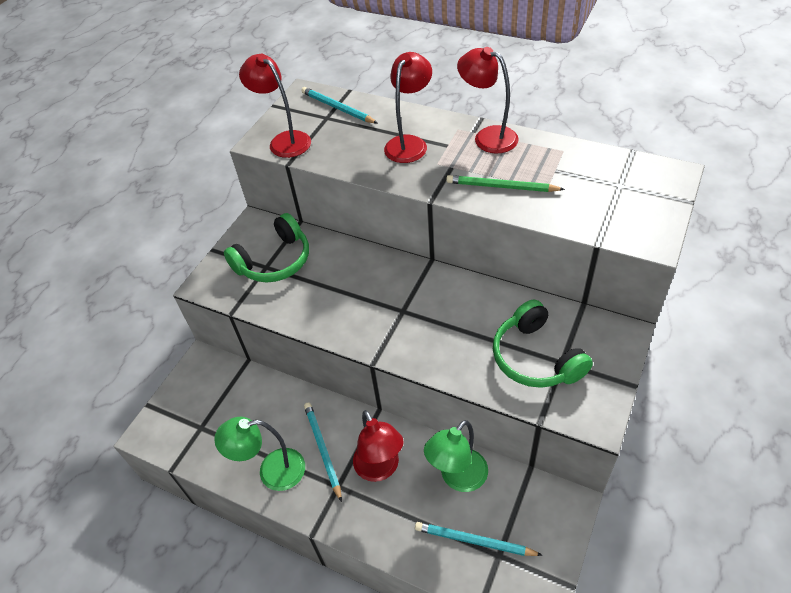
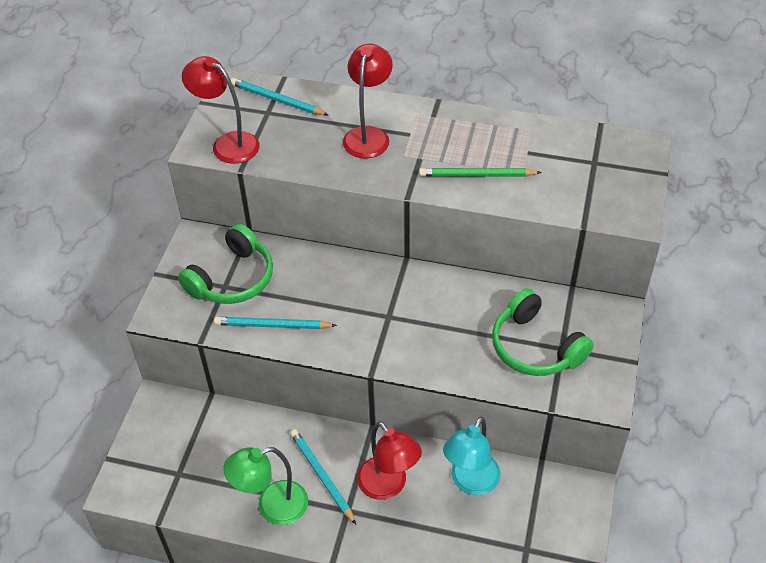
camera: 15 degrees left, 0 degrees up
turquoise pencil [415,522,542,556] -> turquoise pencil moved to [214,317,337,329]
green lamp [424,420,488,492] -> turquoise lamp [443,417,500,495]
red lamp [457,47,519,154] -> none

